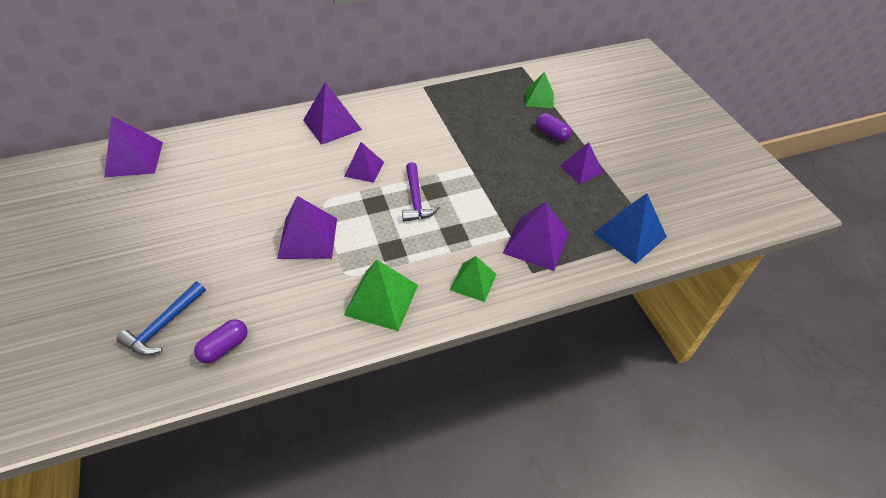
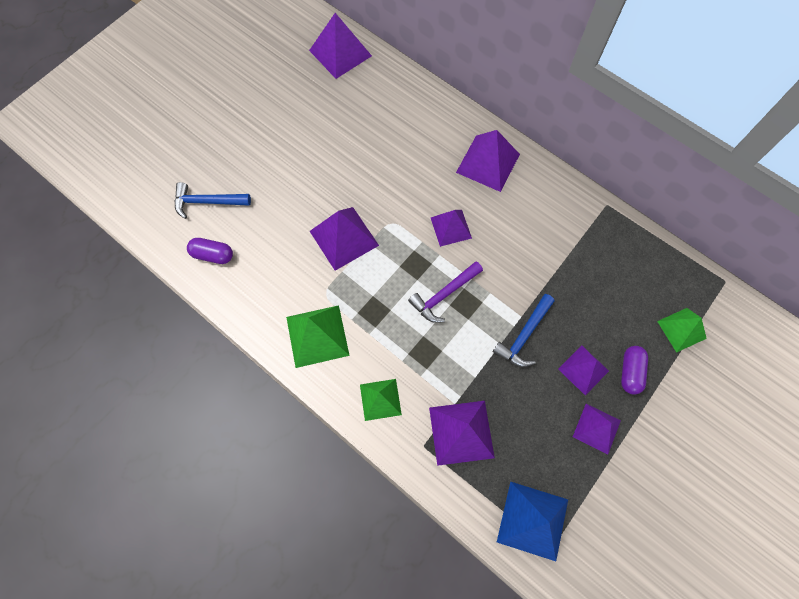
camera: 60 degrees right, 20 degrees up
none -> blue hammer [493,294,555,367]
none -> purple pyramid [558,346,609,395]

